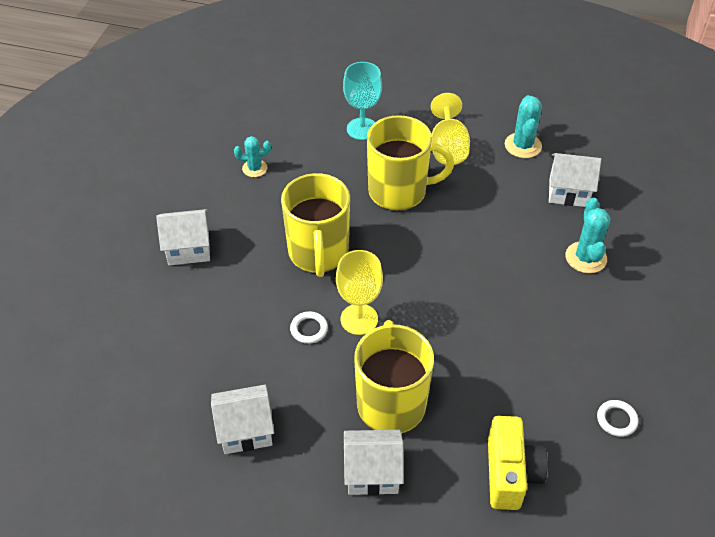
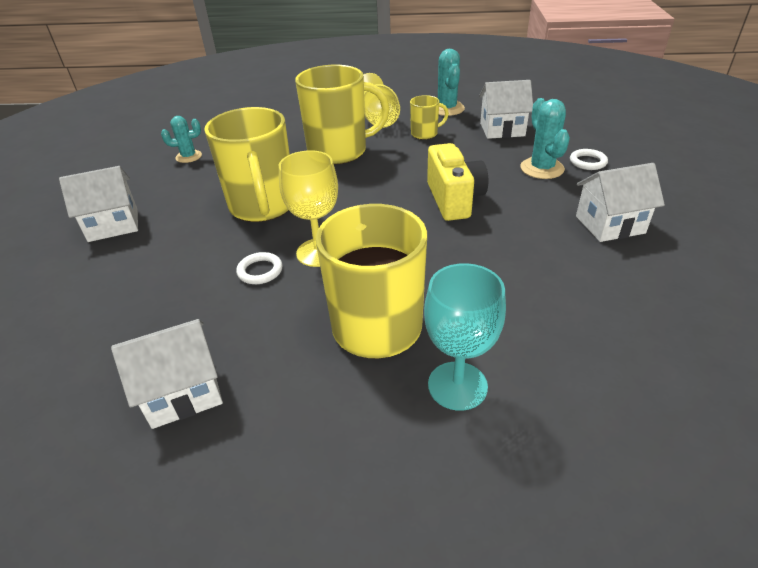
camera: 10 degrees left, 10 degrees down
turquoise goblet [343,62,382,140] -> turquoise goblet moved to [424,263,506,411]
white house [344,430,404,496] -> white house moved to [576,163,665,242]
yellow camera [488,416,547,510] -> yellow camera moved to [427,143,488,221]
white ring [597,400,638,437] -> white ring moved to [570,149,608,170]
none -> yellow mug [410,95,449,140]

